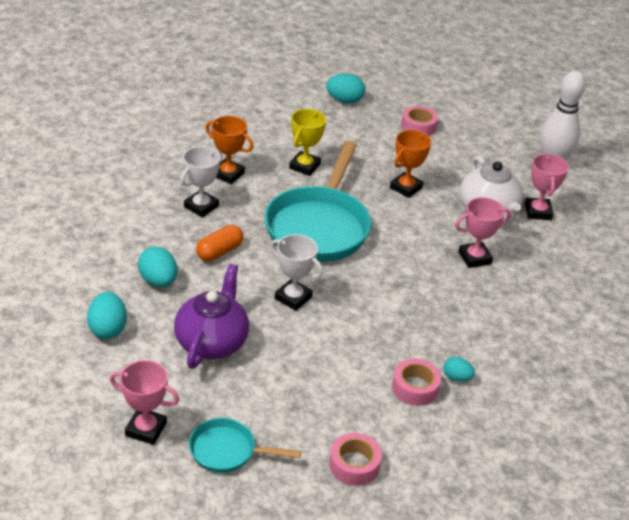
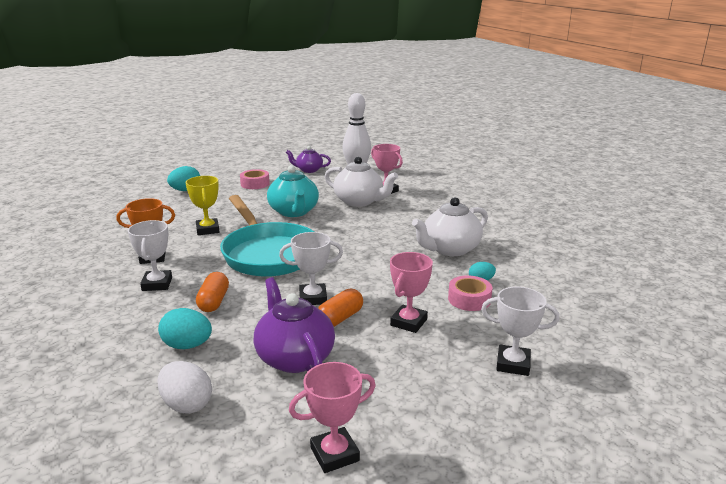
camera: 40 degrees left, 15 degrees down
turquoise egg [87,292,127,339] -> white egg [157,361,212,414]
turquoise pan [189,418,301,473] -> none
pink tape [329,433,382,486] -> white trophy [481,287,559,376]
orange trophy [390,130,431,198] -> turquoise teapot [267,165,319,217]
pink trophy [455,197,511,268] -> pink trophy moved to [390,252,433,333]
none -> purple teapot [286,146,331,173]
none -> orange capsule [318,288,363,327]
none -> white teapot [412,197,488,256]

